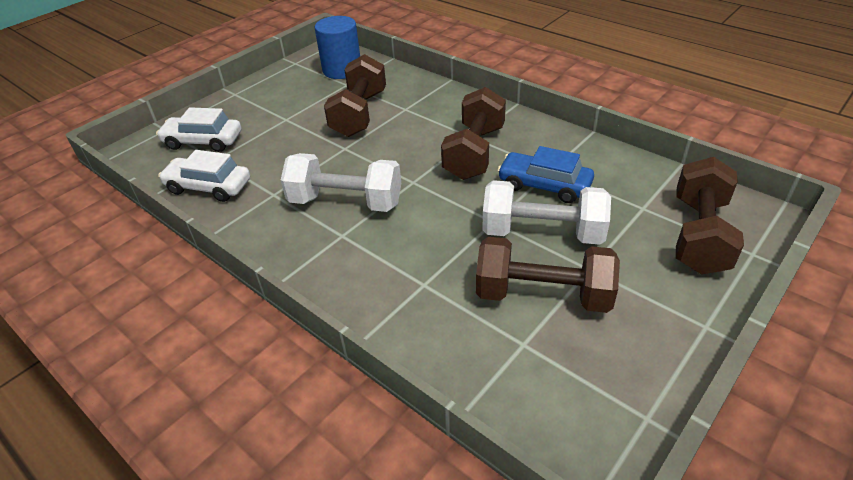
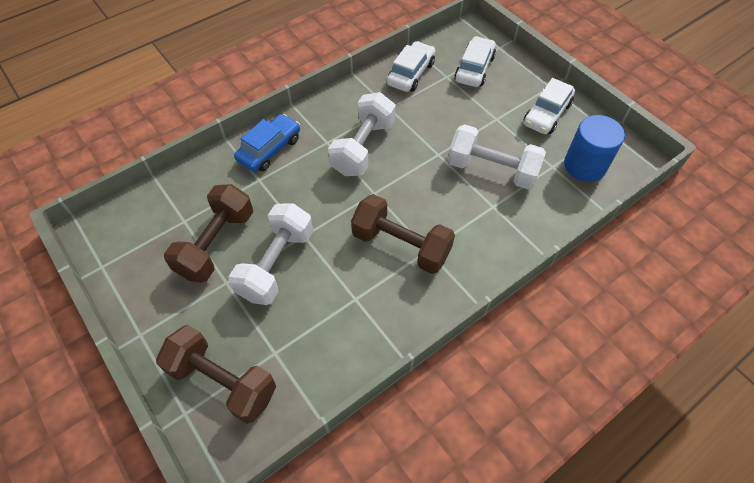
camera: 100 degrees right, 15 degrees up
brown dumbbell [324,54,386,137] -> white dumbbell [448,124,546,190]
blue car [498,146,594,203] -> blue car moved to [234,114,300,172]
none -> white car [523,78,575,134]

